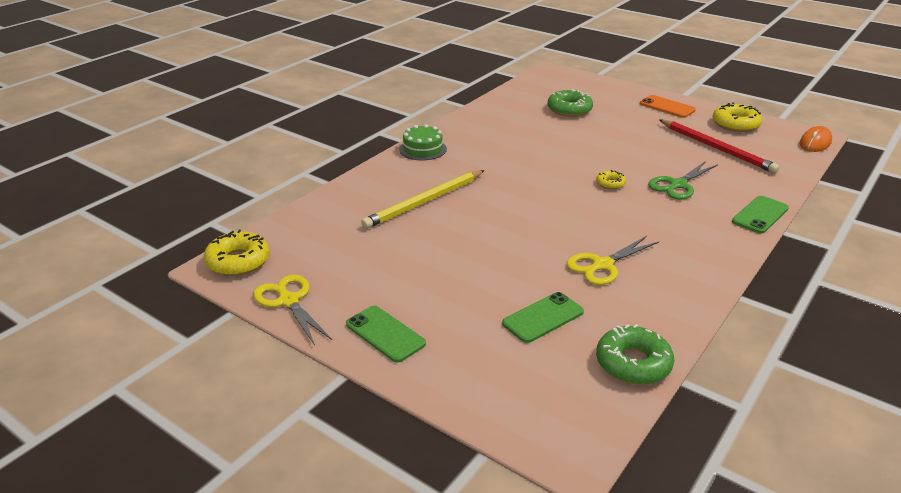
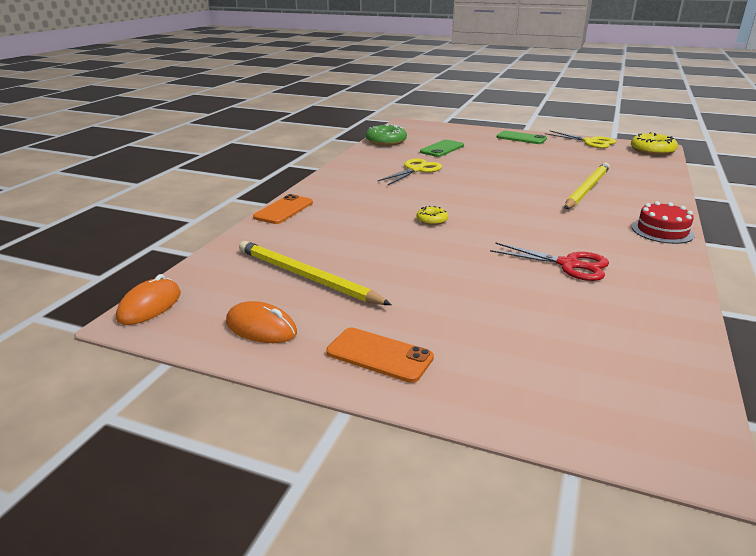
camera: 165 degrees right, 5 degrees down
green cake [399,124,447,160] -> red cake [632,201,695,244]
green donut [547,89,593,117] -> none
green scissors [648,161,718,199] -> none
red pencil [660,120,780,173] -> yellow pencil [239,241,392,305]
yellow donut [713,102,762,132] -> orange mouse [226,301,297,343]
green phone [732,196,789,234] -> orange phone [253,194,313,224]
none -> red scissors [490,242,609,281]

